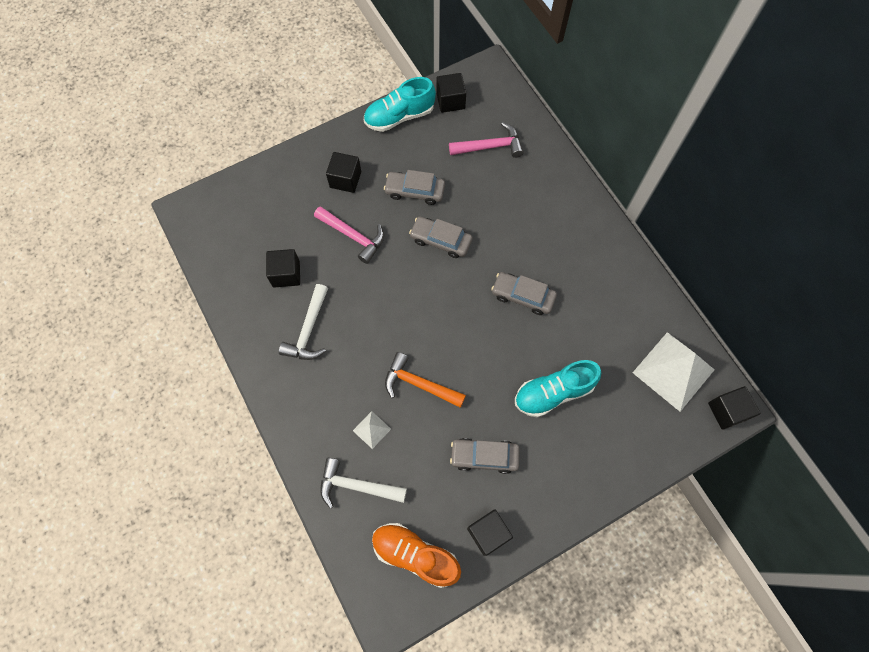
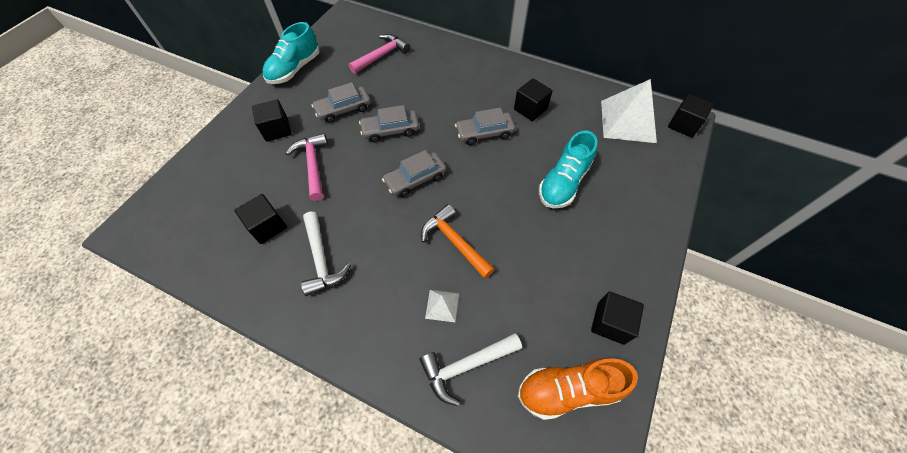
camera: 35 degrees left, 10 degrees down
pink hammer [314,206,384,264] -> pink hammer turned 105 degrees counterclockwise [286,133,328,201]
orange hammer [385,352,466,408] -> orange hammer turned 60 degrees clockwise [421,204,495,279]
black cube [436,73,466,113] -> black cube moved to [514,78,553,121]
grey car [450,438,520,474] -> grey car moved to [382,150,446,197]

